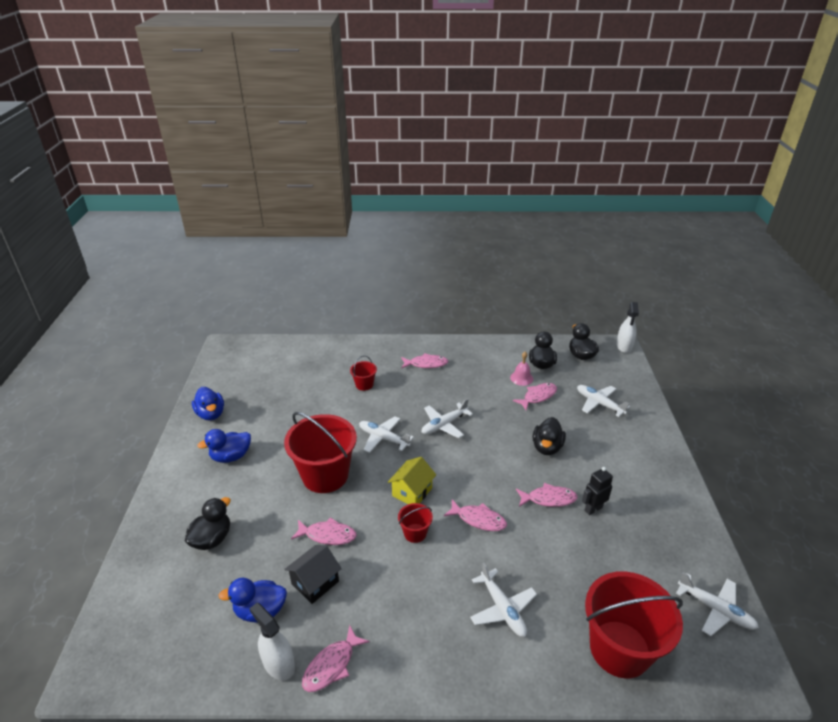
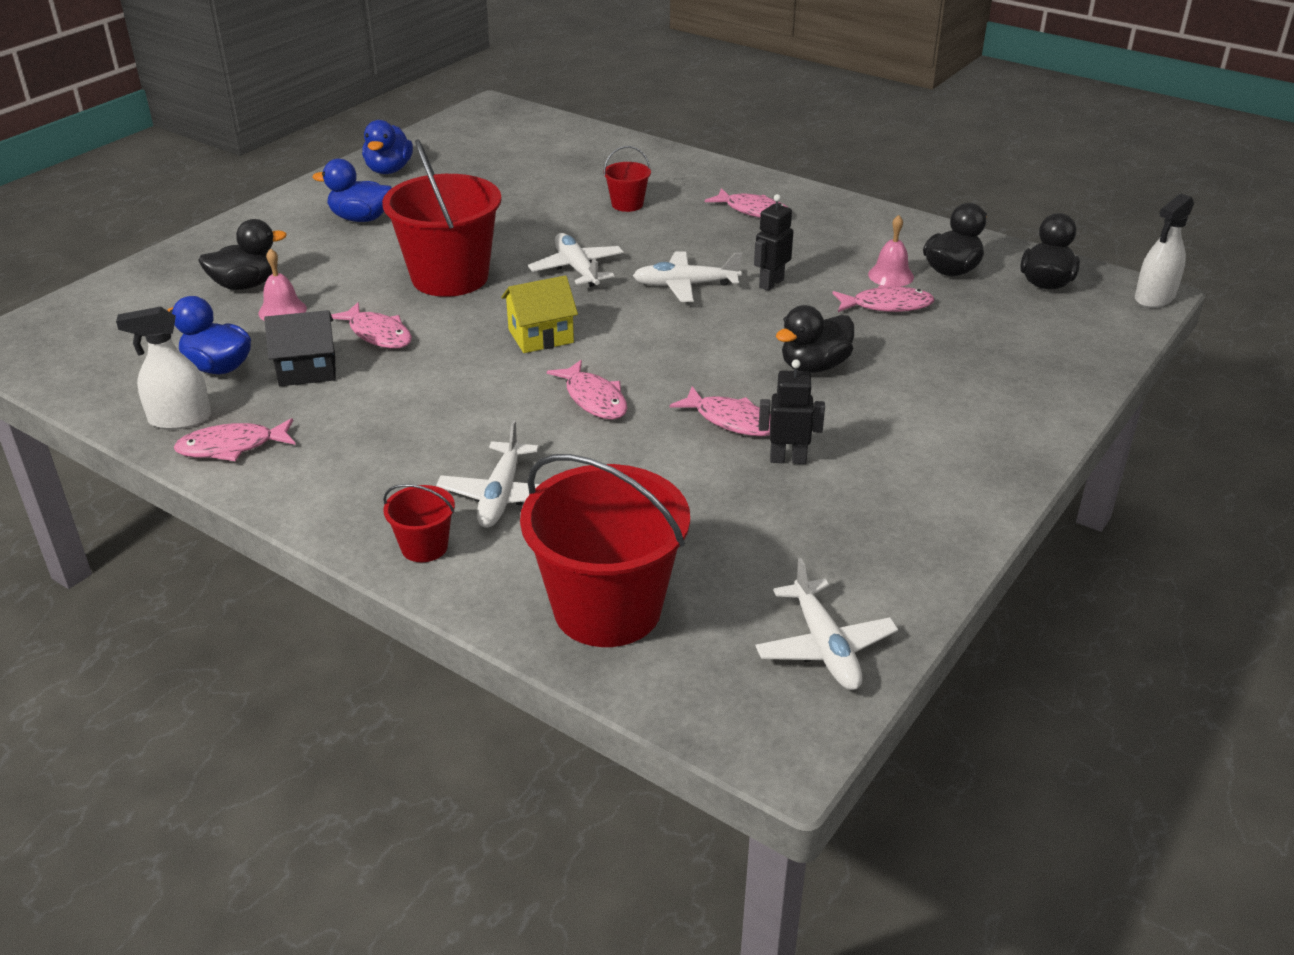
camera: 35 degrees right, 0 degrees up
white spray bottle [249,603,295,680] -> white spray bottle turned 90 degrees counterclockwise [116,306,211,430]
red bucket [398,503,433,543] -> red bucket moved to [383,484,455,562]
white plane [577,385,630,417] -> none
none -> pink bell [258,248,307,320]
none -> black robot [754,194,794,291]

